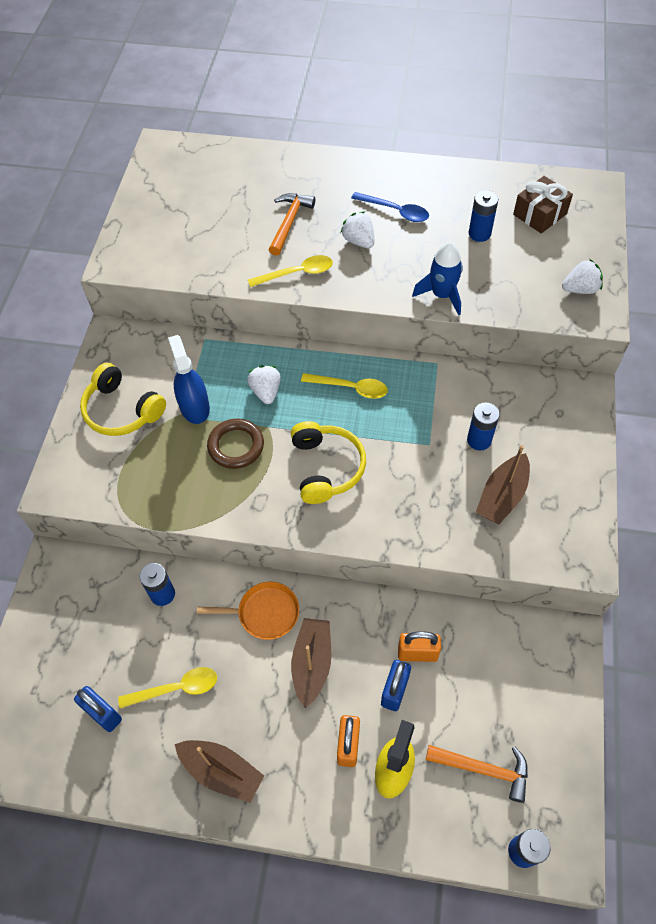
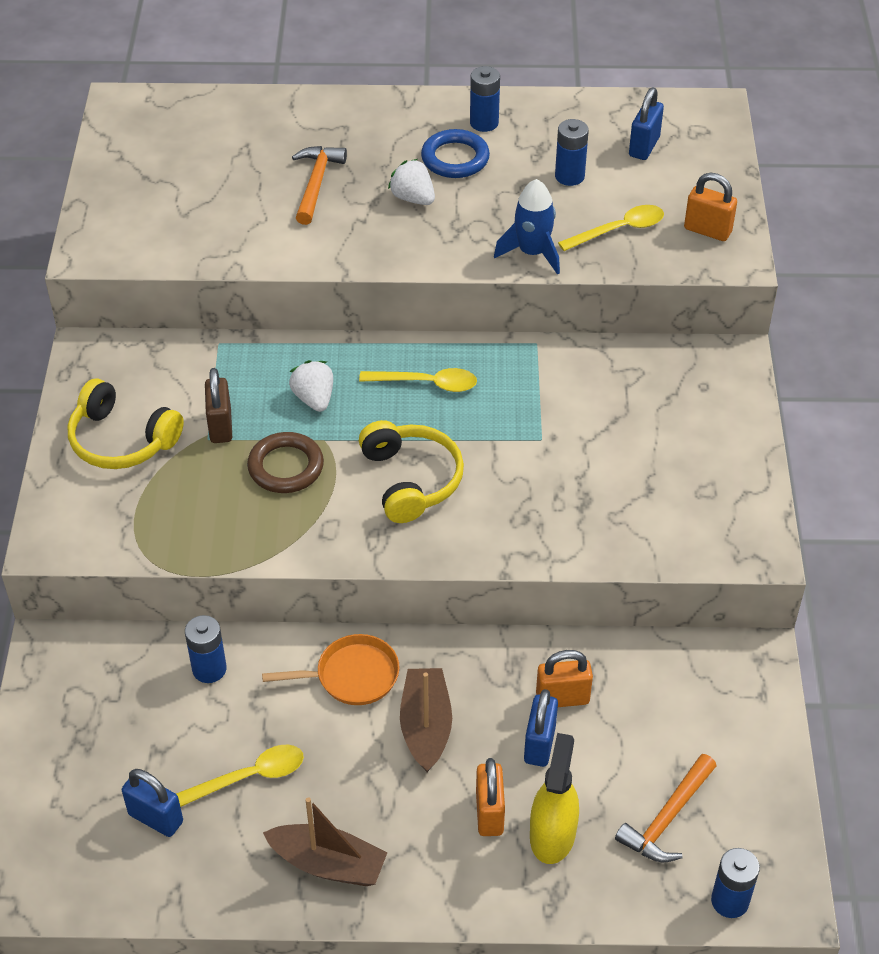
camera: 10 degrees left, 10 degrees down
blue spray bottle [168,335,210,424] -> brown padlock [205,368,232,443]
yellow spoon [248,255,333,287] -> yellow spoon moved to [558,205,664,251]
blue spoon [351,192,429,222] -> blue ring [421,129,490,178]
orange hammer [426,745,528,803] -> orange hammer turned 120 degrees clockwise [615,754,716,862]
blue battery [467,403,500,451] -> blue battery moved to [470,66,500,132]
brown boat [476,445,530,524] -> none
brown gift [513,176,573,233] -> blue padlock [629,88,664,160]
white strawberry [562,259,603,294] -> orange padlock [684,173,737,241]

